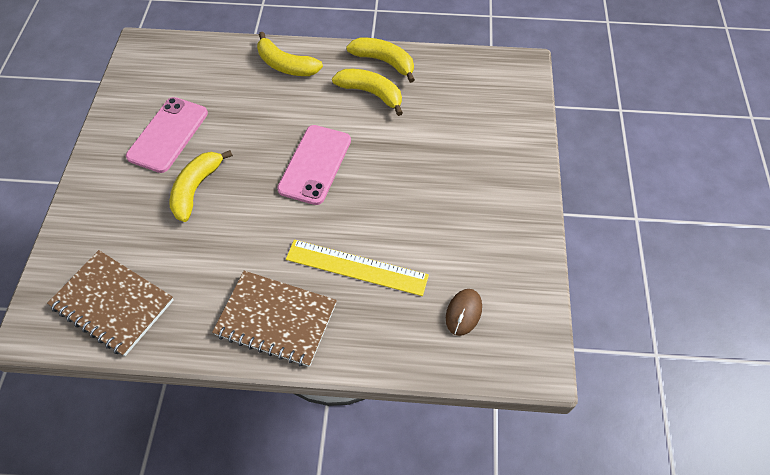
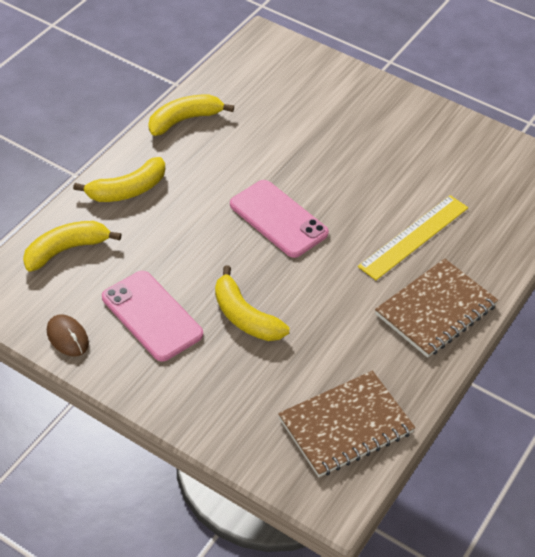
camera: 65 degrees left, 10 degrees down
yellow banana [332,69,403,116] -> yellow banana moved to [23,221,122,272]
brown mouse [446,289,482,336] -> brown mouse moved to [47,314,89,356]

